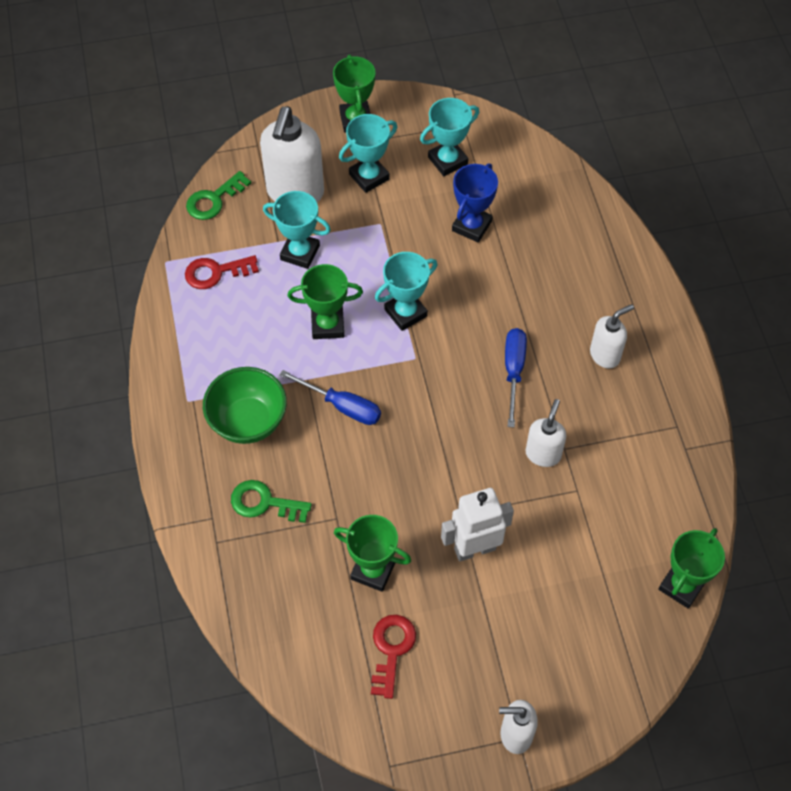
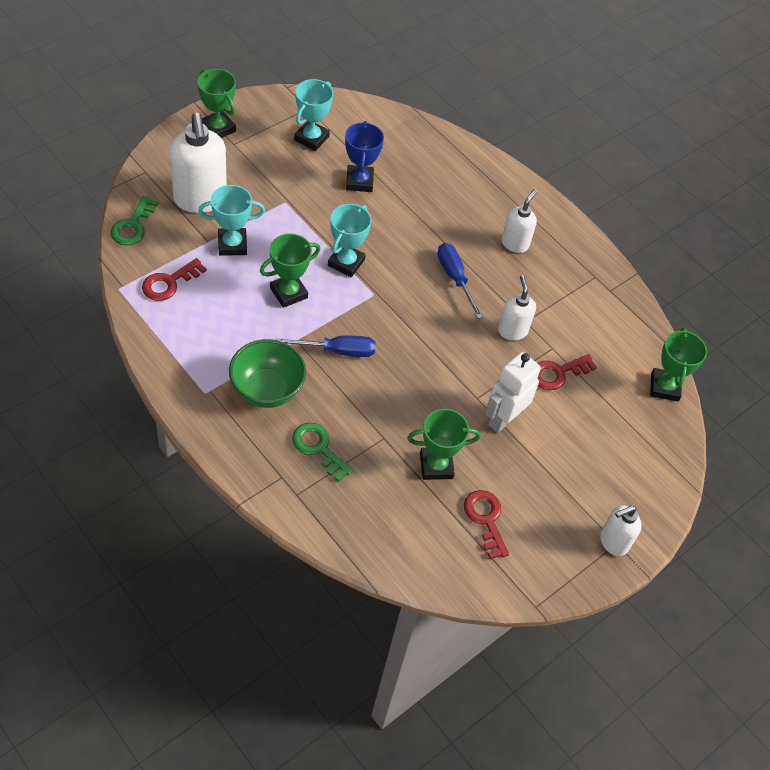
camera: 35 degrees left, 5 degrees down
green key [231,480,312,523] -> green key turned 60 degrees clockwise [292,423,353,482]
turquoise trophy [339,114,397,193] -> none
none -> red key [537,354,597,390]

